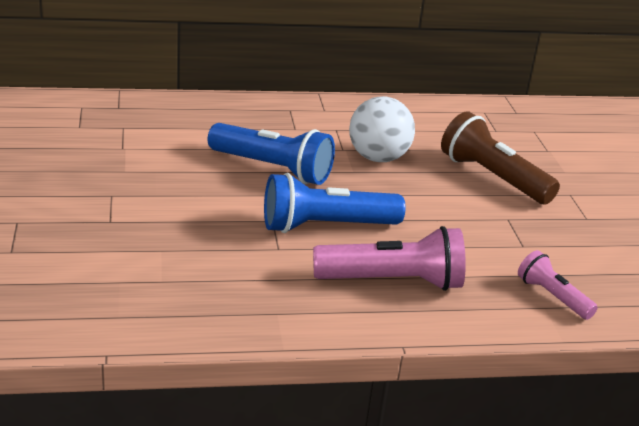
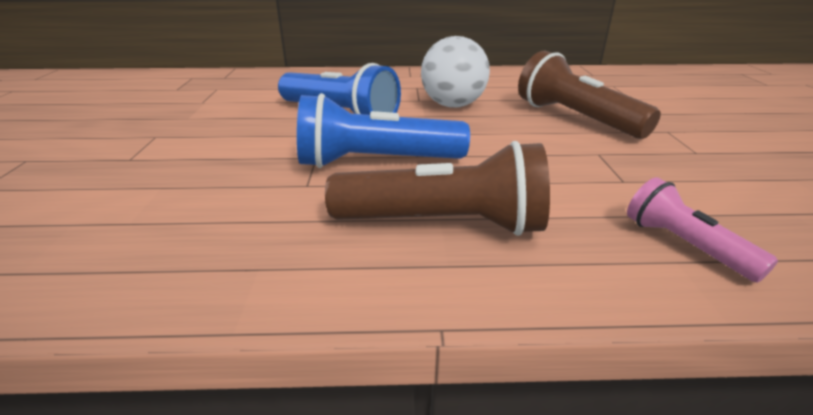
camera: 10 degrees right, 0 degrees up
pink flashlight [313,226,466,291] -> brown flashlight [325,141,550,236]

